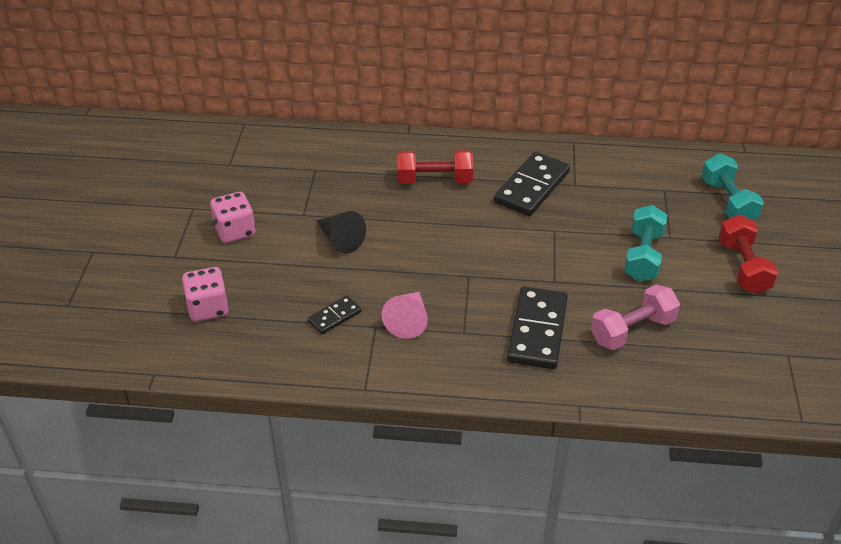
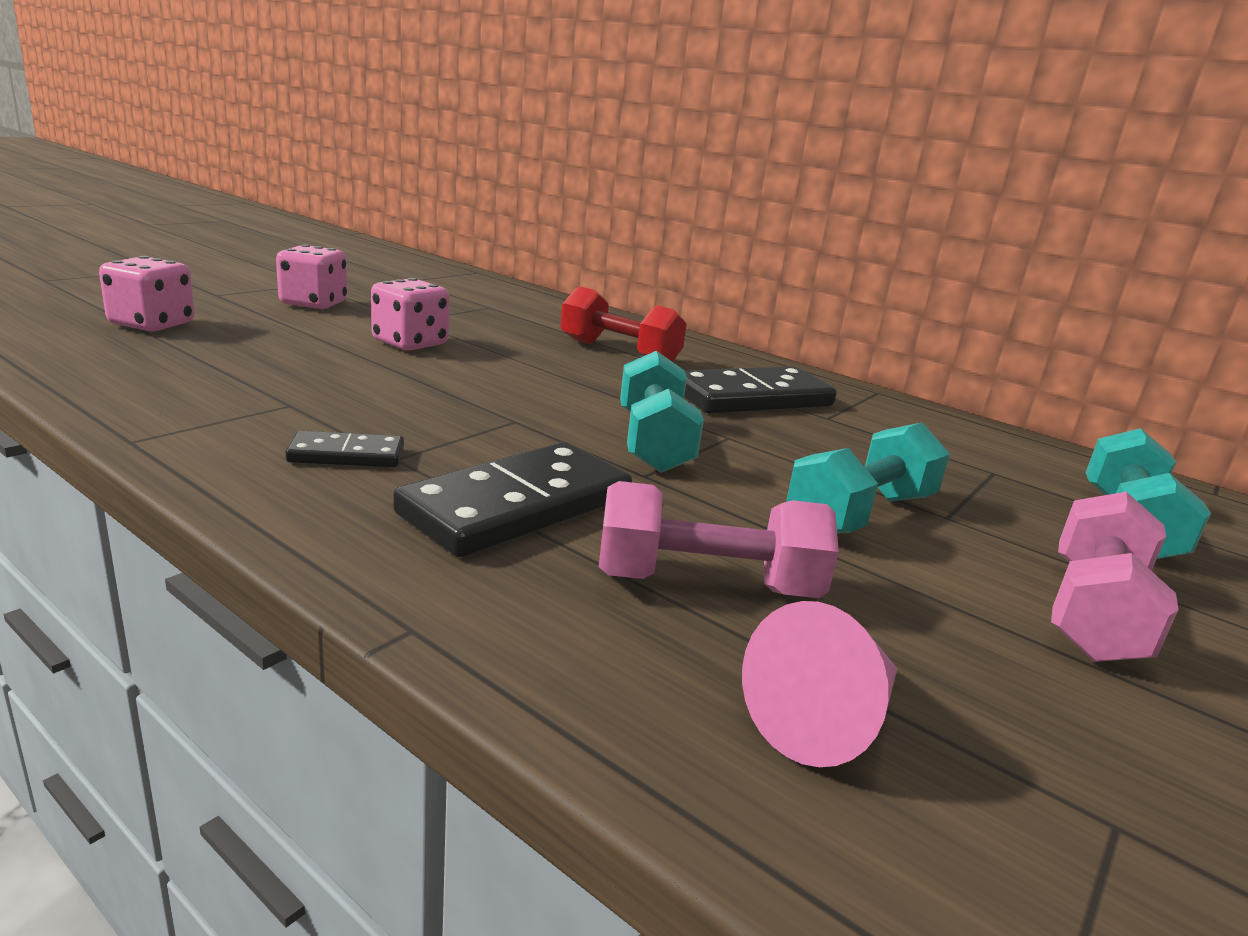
camera: 30 degrees right, 20 degrees down
black domino [308,295,361,334] -> black domino moved to [285,431,404,467]
black cone [316,211,366,254] -> pink dice [371,278,449,351]
pink cone [381,292,428,339] -> pink cone moved to [742,601,897,767]
red dumbbell [719,215,778,294] -> pink dumbbell [1051,492,1179,662]
none -> turquoise dumbbell [620,351,704,473]

